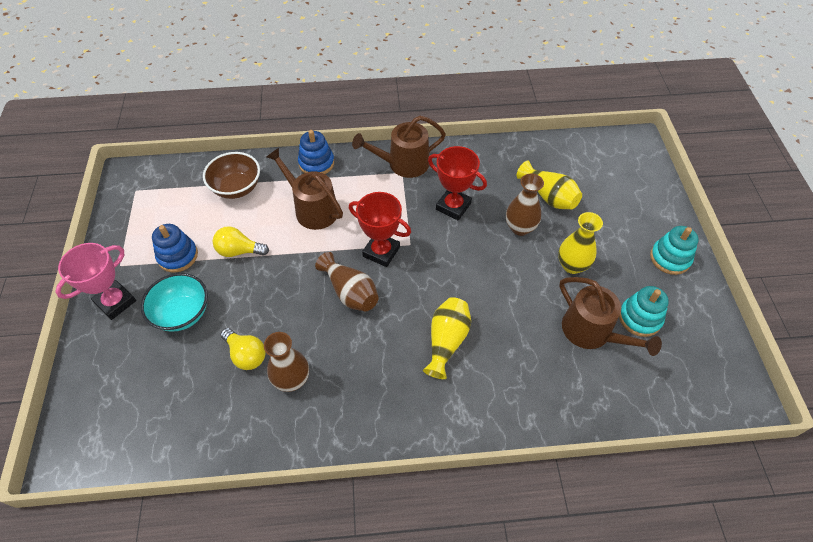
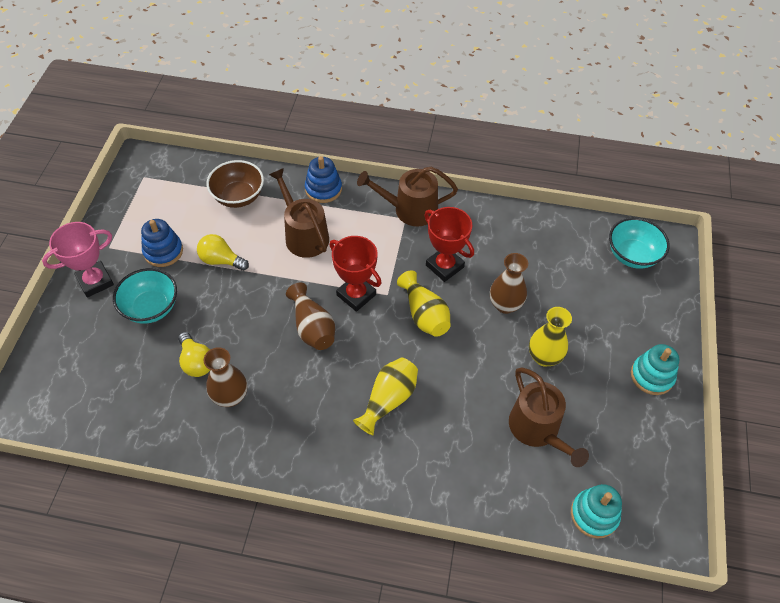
camera: 15 degrees right, 0 degrees up
yellow vase [517,160,582,209] -> yellow vase moved to [397,270,451,337]
turquoise stacking toy [619,286,669,337] -> turquoise stacking toy moved to [571,484,622,539]
none -> turquoise bowl [609,218,670,269]

